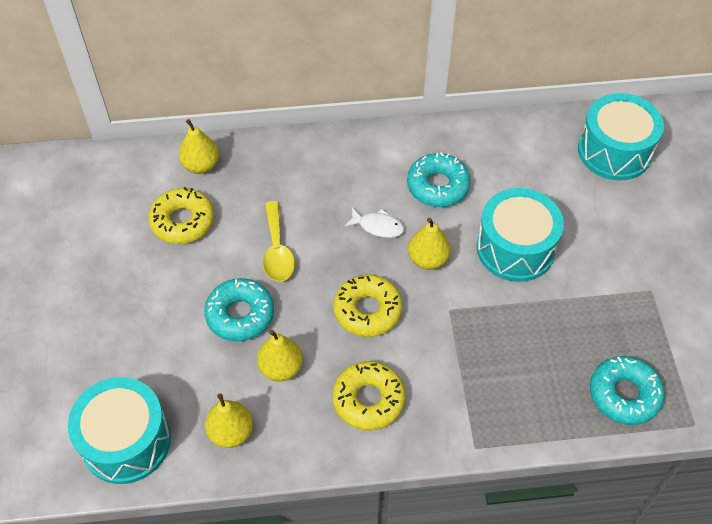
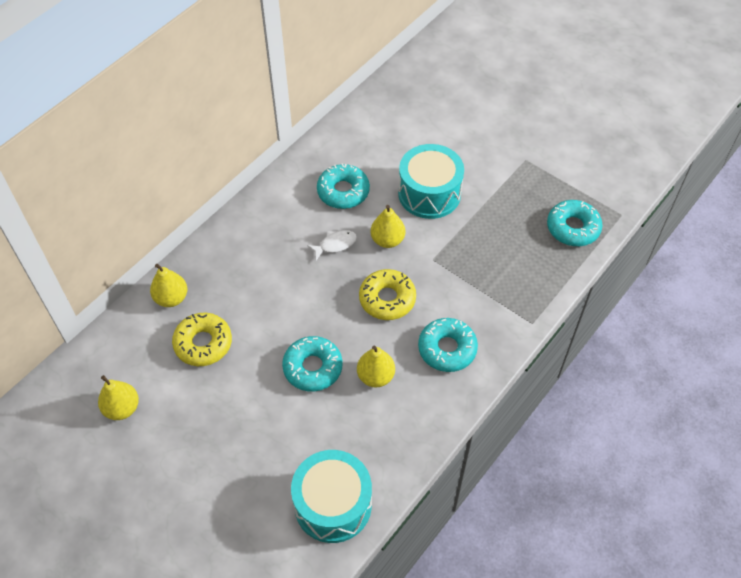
camera: 45 degrees left, 0 degrees up
yellow pear [205,393,253,448] -> yellow pear moved to [98,375,139,420]
yellow spoon [263,201,295,282] -> none
yellow donut [332,361,406,431] -> turquoise donut [418,318,478,372]
turquoise drum [578,93,664,180] -> none

